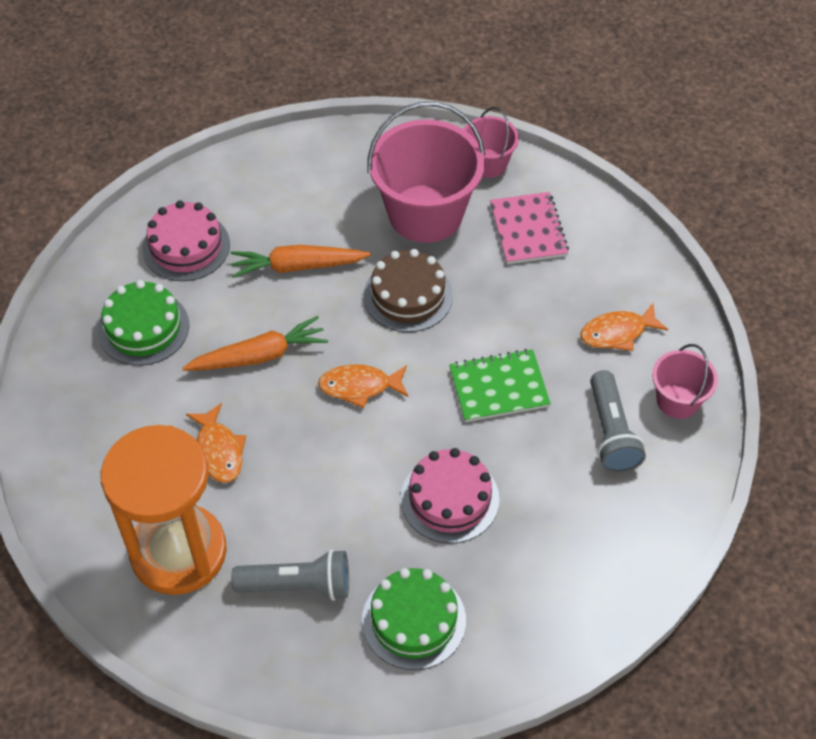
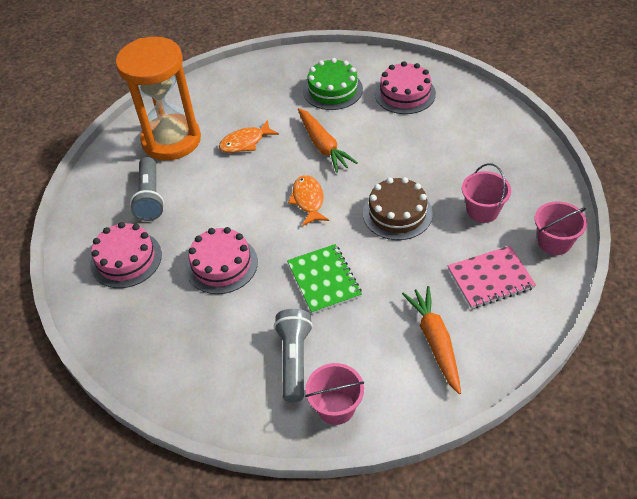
camera: 85 degrees right, 5 degrees down
orange carrot [230,245,371,278] -> orange carrot moved to [402,286,461,394]
green cake [362,568,466,670] -> pink cake [90,222,162,288]
pink bucket [367,102,485,243] -> pink bucket [462,163,511,223], size x0.52
orange fish [580,303,668,351] -> none
grey flashlight [590,370,646,473] -> grey flashlight turned 105 degrees clockwise [274,309,313,402]

